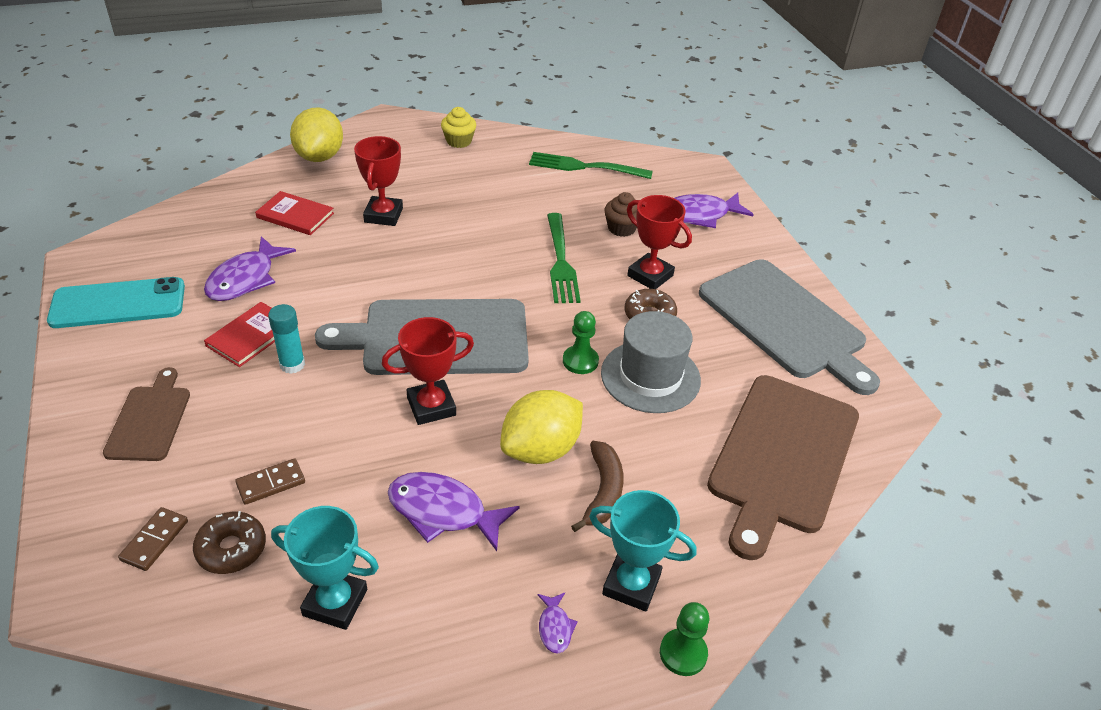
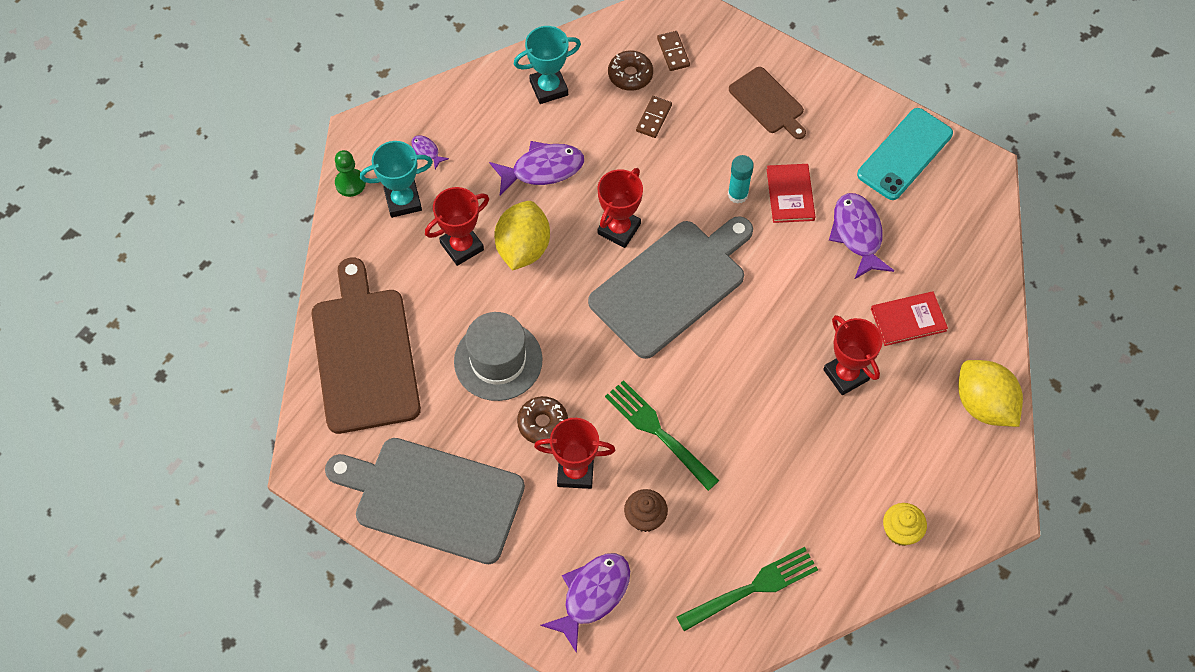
camera: 145 degrees right, 20 degrees up
green pawn [563,311,599,374] -> none
brown banana [571,441,624,532] -> red trophy [425,187,489,266]

